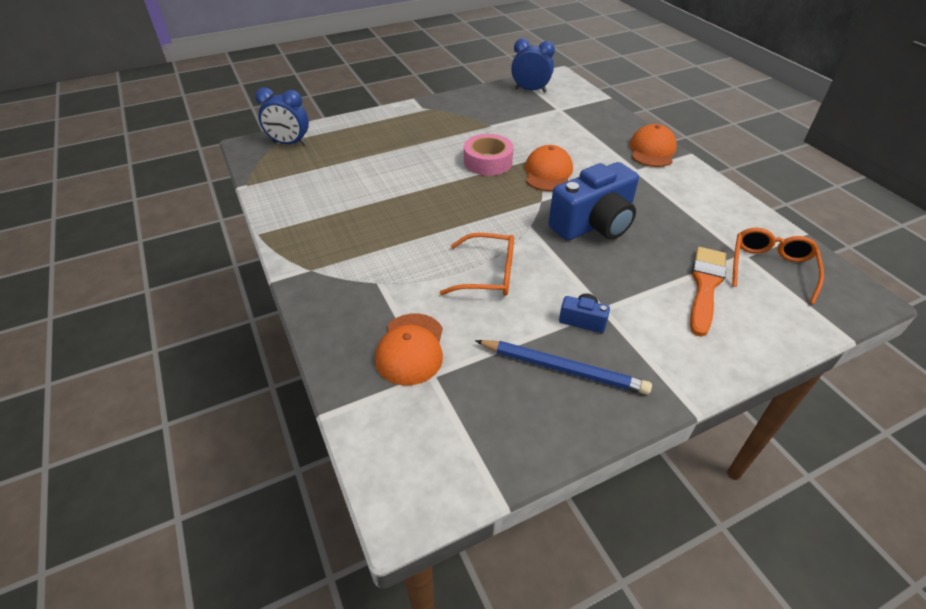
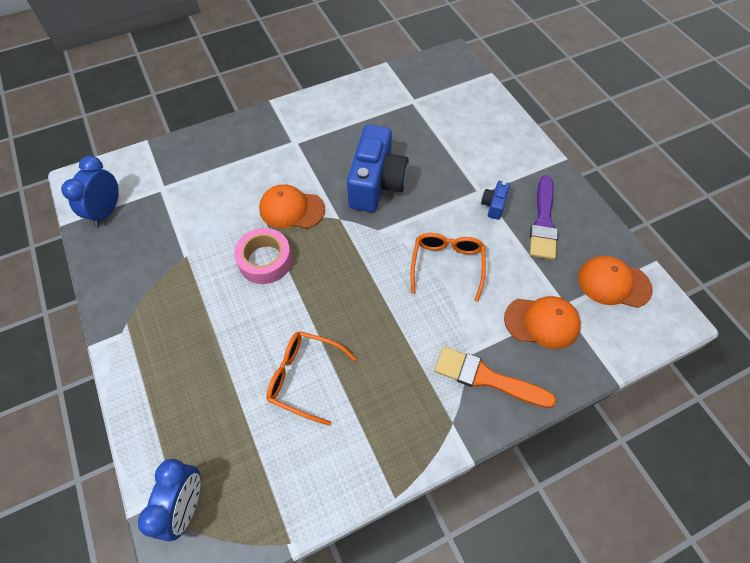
camera: 90 degrees left, 15 degrees up
blue pencil [475,340,652,395] -> purple brush [530,175,558,260]
blue camera [549,162,639,241] -> blue camera turned 45 degrees clockwise [347,125,409,212]
orange cap [630,124,677,167] -> orange cap moved to [578,256,653,308]
orange brush [690,247,727,337] -> orange brush moved to [434,346,556,408]
orange glasses [732,228,824,304] -> orange glasses moved to [266,331,357,426]

